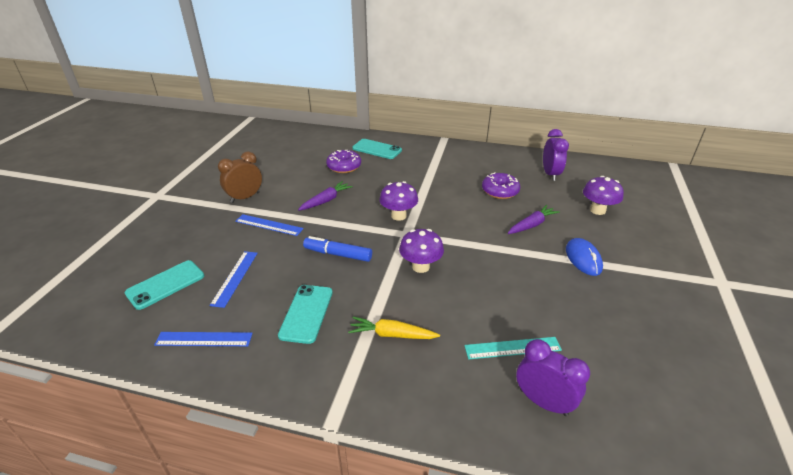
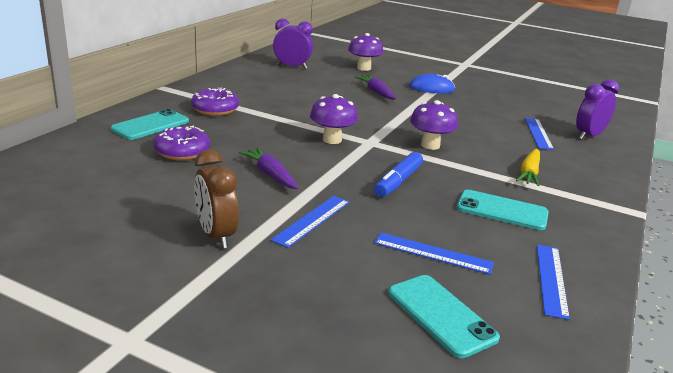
camera: 80 degrees left, 10 degrees down
turquoise ruler [464,337,562,359] -> blue ruler [525,118,554,150]
purple donut [482,172,520,199] -> purple donut moved to [191,88,239,116]

